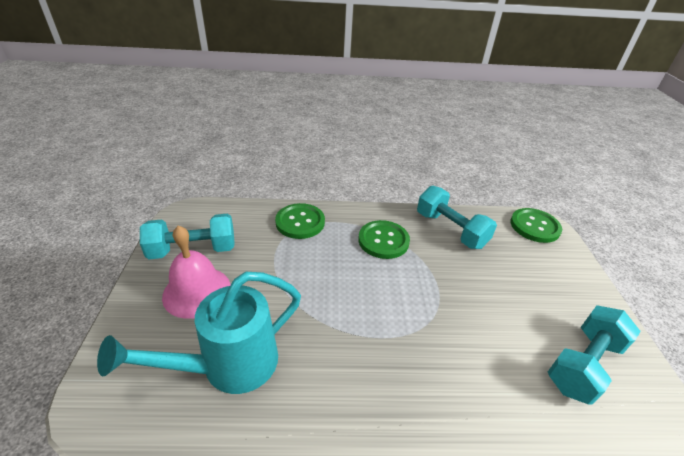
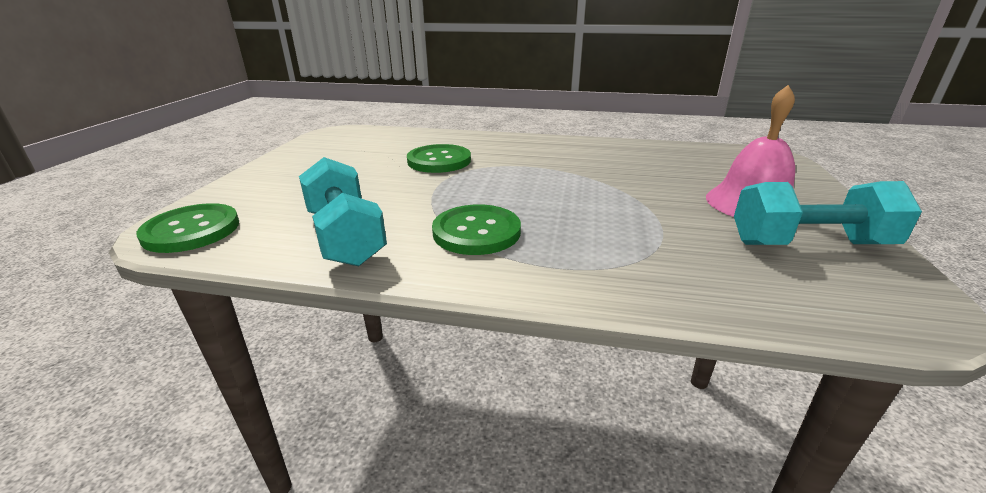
camera: 165 degrees left, 10 degrees down
turquoise watering can [97,272,301,394] -> none
green button [275,203,325,239] -> green button moved to [407,144,471,173]
turquoise dumbbell [548,305,641,405] -> none

